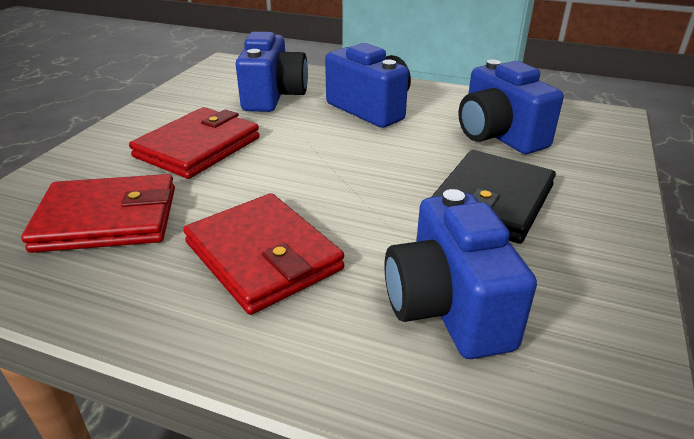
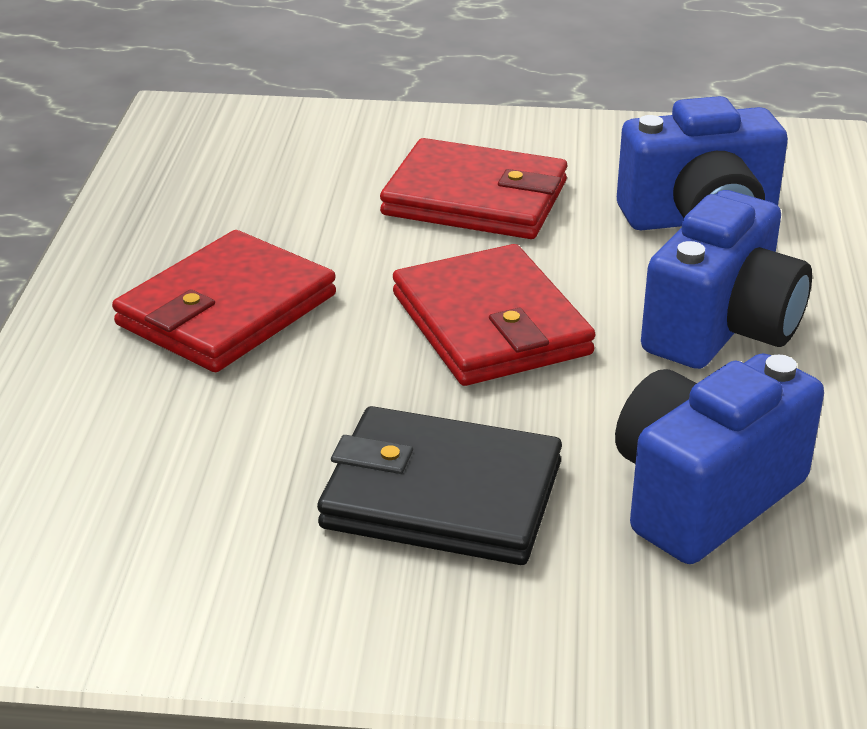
camera: 75 degrees right, 0 degrees up
red wallet [21,174,175,253] -> red wallet moved to [393,244,595,386]
blue camera [384,189,537,359] -> none

